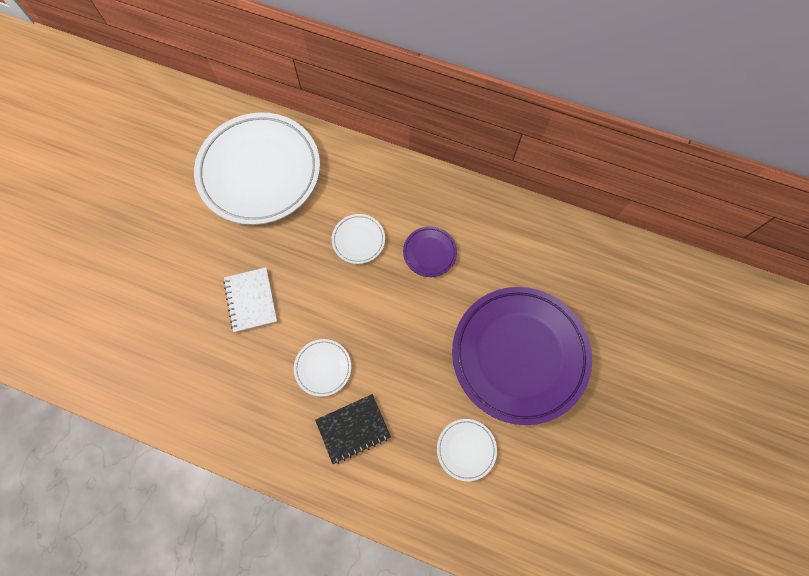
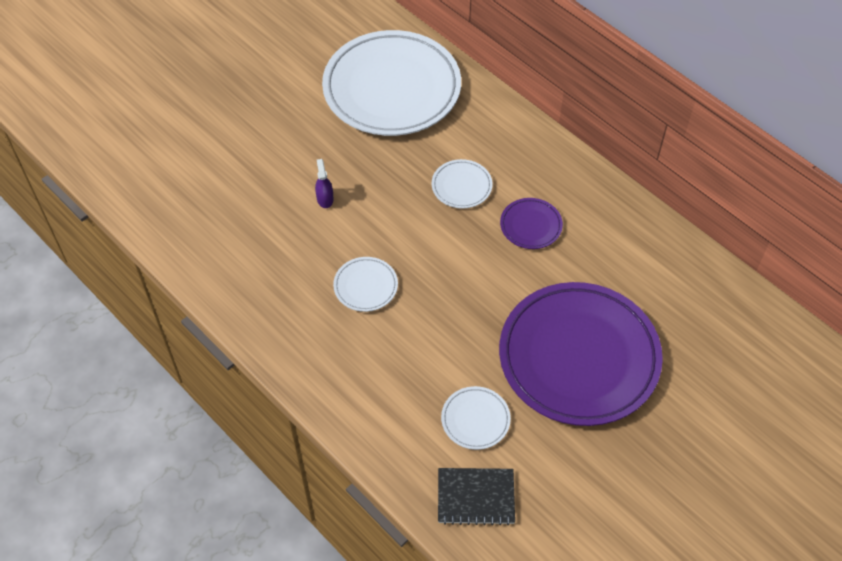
camera: 25 degrees right, 15 degrees down
white notebook [223,267,277,332] -> purple spray bottle [315,159,334,208]
black notebook [315,394,391,464] -> black notebook moved to [438,468,515,525]

